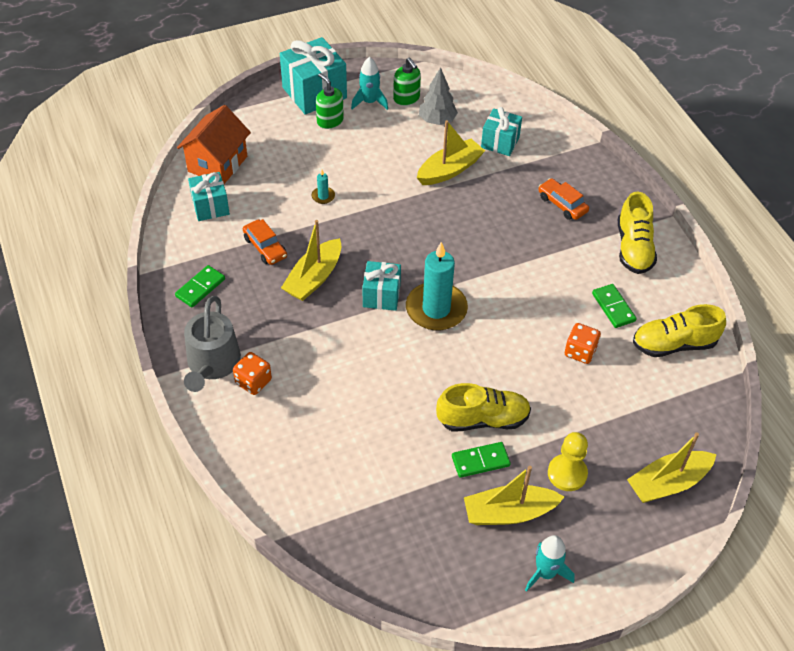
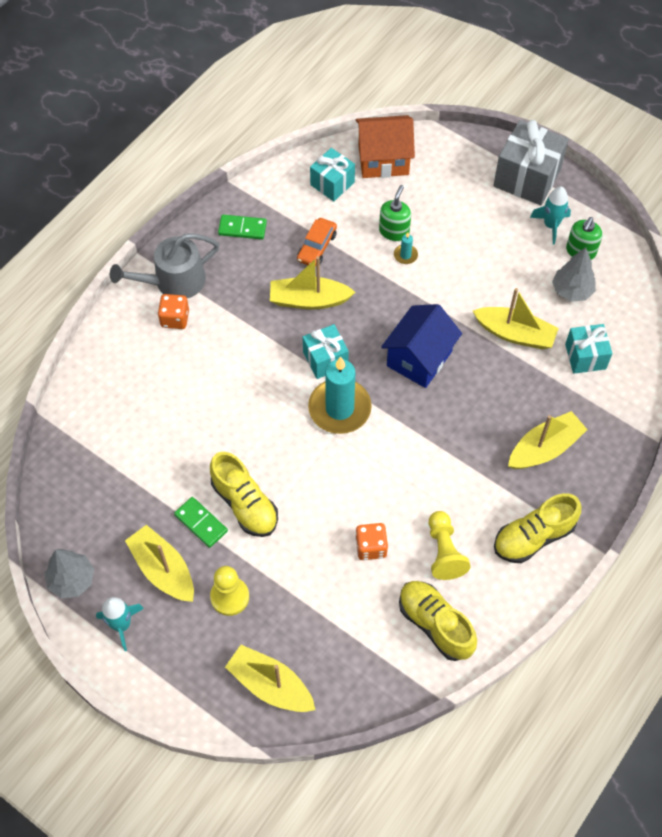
camera: 60 degrees right, 10 degrees up
turquoise gift [280,37,347,115] -> grey gift [493,120,569,205]
green soap dispenser [316,73,344,129] -> green soap dispenser moved to [379,185,411,241]
orange car [538,178,589,220] -> yellow boat [508,411,588,469]
green domino [592,284,637,328] -> yellow pawn [429,511,471,580]
none -> grey tree [45,549,94,598]
none -> blue house [381,304,462,388]

